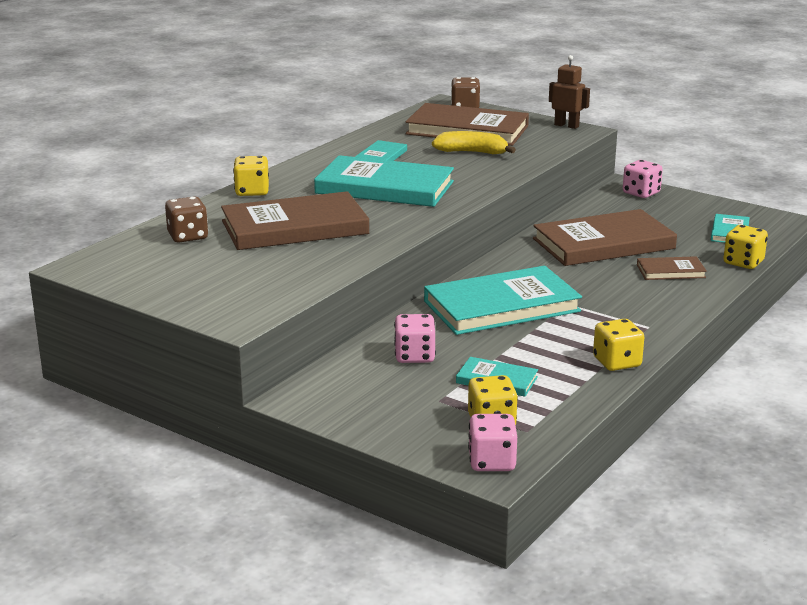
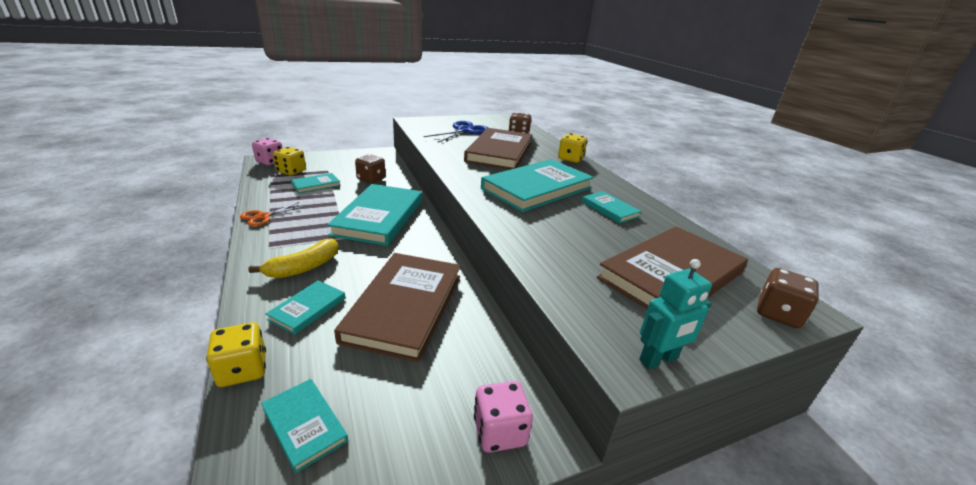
camera: 120 degrees right, 5 degrees up
pink dice [394,314,436,363] -> brown dice [355,154,385,183]
yellow banana [432,131,516,154] -> yellow banana moved to [249,238,339,278]
brown robot [549,55,590,129] -> turquoise robot [639,259,712,369]
yellow dice [593,319,644,371] -> orange scissors [240,202,306,227]
brown book [637,256,707,280] -> turquoise book [265,280,345,335]
none -> blue scissors [424,121,488,143]

